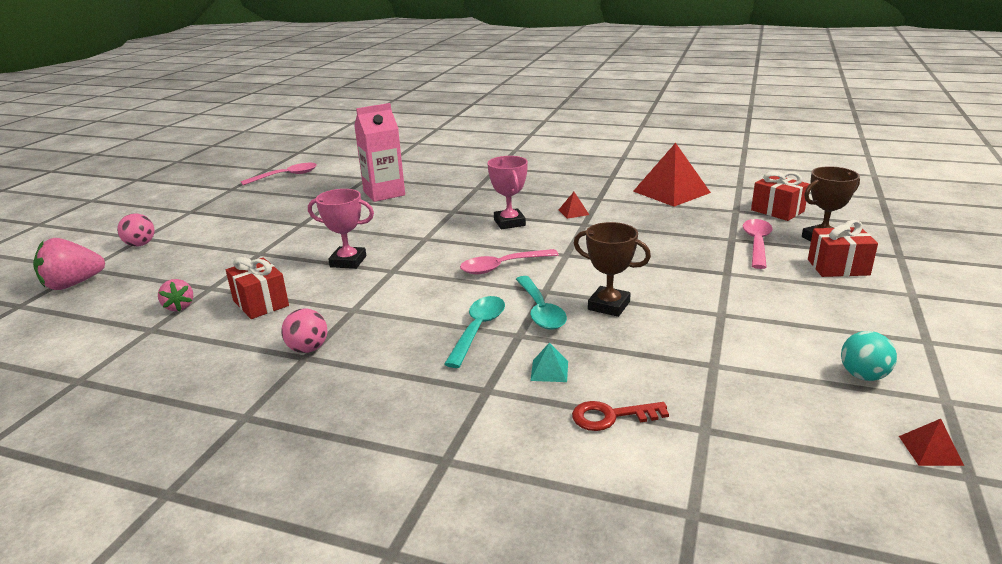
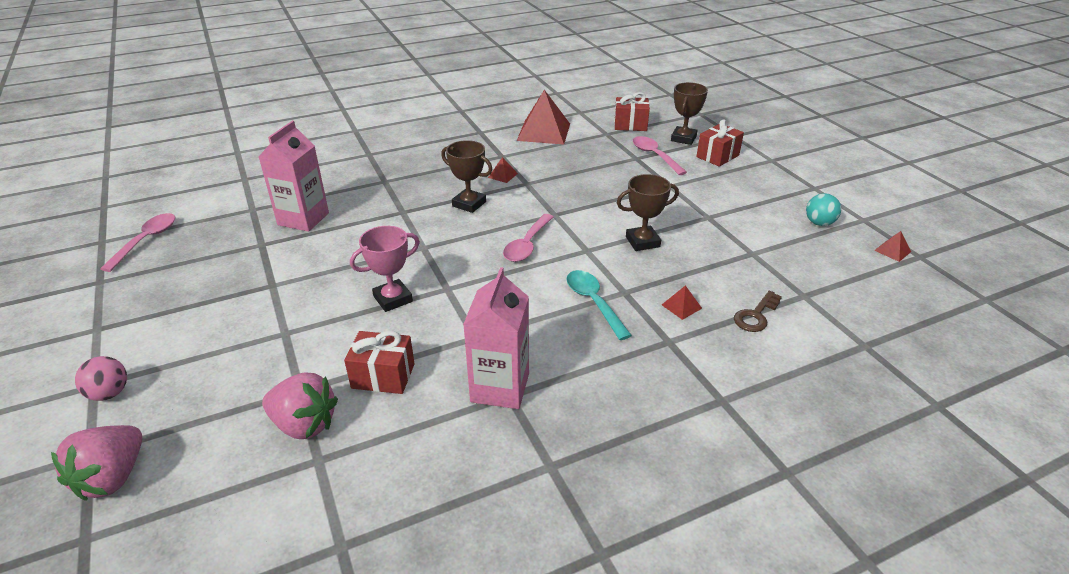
camera: 45 degrees left, 10 degrees up
pink strawberry [158,279,193,311] -> pink strawberry [262,372,338,439], size x1.71
pink ball [281,309,327,353] -> pink carton [463,267,529,409]
pink trophy [487,156,528,229] -> brown trophy [441,140,492,213]
turquoise spoon [516,276,567,330] -> none
turquoise pyramid [530,343,568,382] -> red pyramid [662,285,702,320]
red key [572,401,669,431] -> brown key [734,291,782,332]

